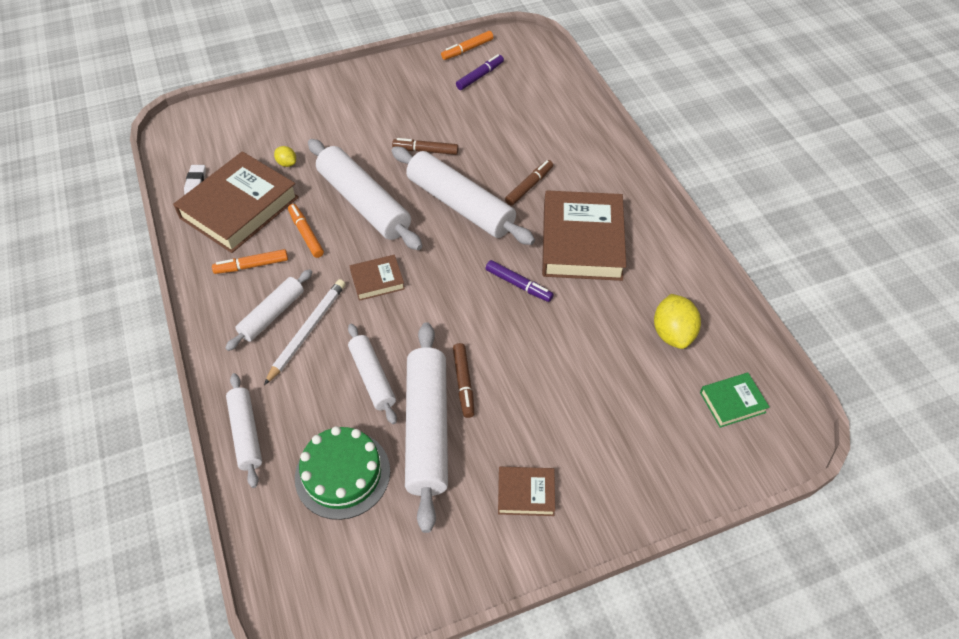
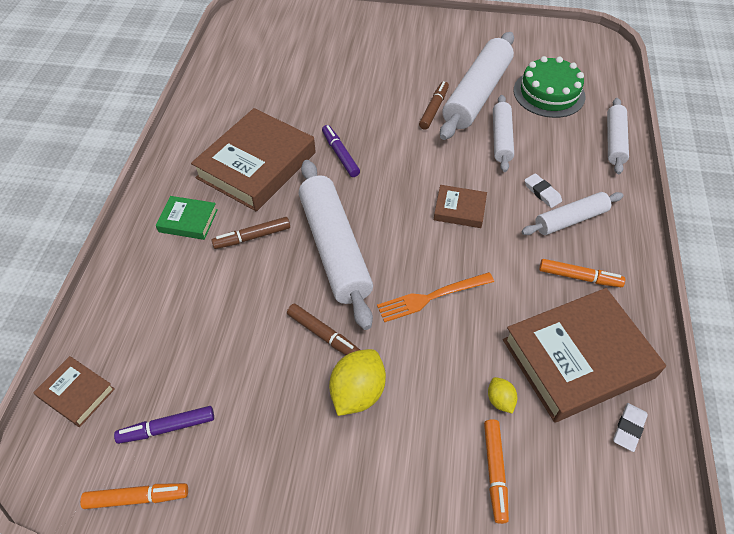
camera: 150 degrees left, 0 degrees up
white pencil [264,279,346,385] -> white eraser [525,173,562,208]
orange marker [288,204,324,258] -> orange marker moved to [484,419,509,524]
white rolling pin [308,139,422,250] -> orange fork [377,272,494,322]
brown book [498,467,555,516] -> brown book moved to [33,356,115,427]
yellow lemon [654,294,701,349] -> yellow lemon moved to [329,349,386,416]
green book [700,373,769,428] -> green book moved to [156,196,218,240]

